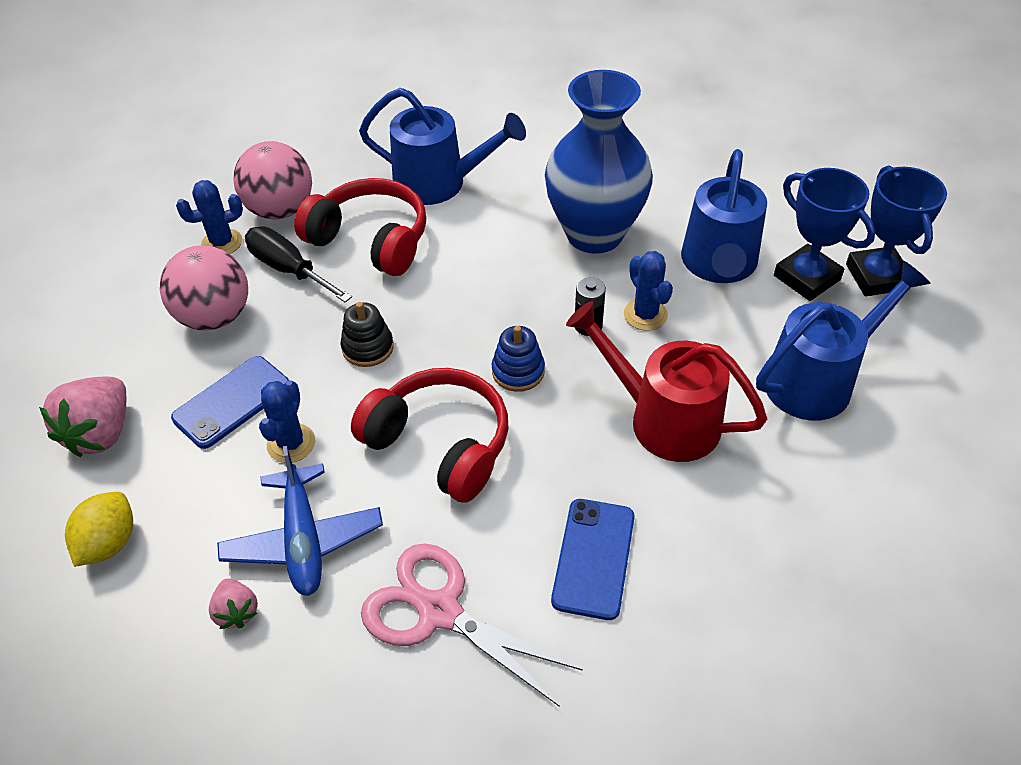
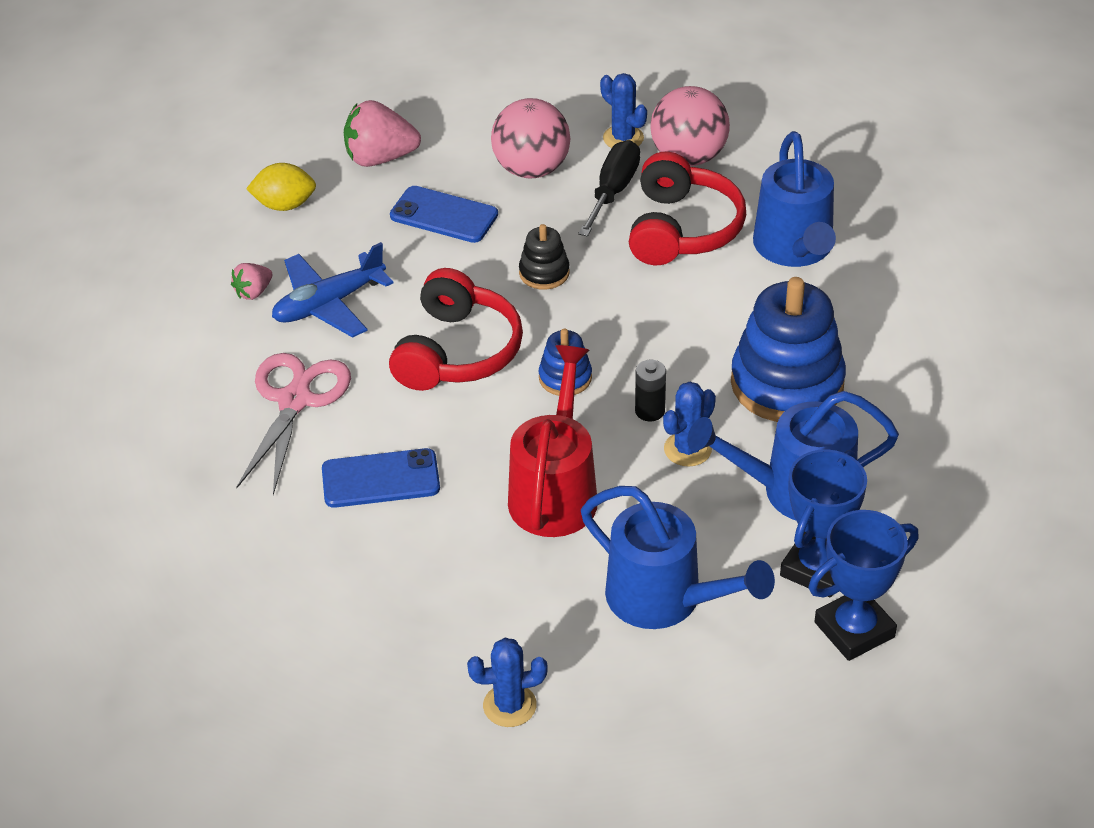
camera: 70 degrees right, 5 degrees down
blue cactus [259,380,315,463] -> blue cactus moved to [467,638,548,727]
blue vase [545,70,653,254] -> blue stacking toy [731,277,846,422]

